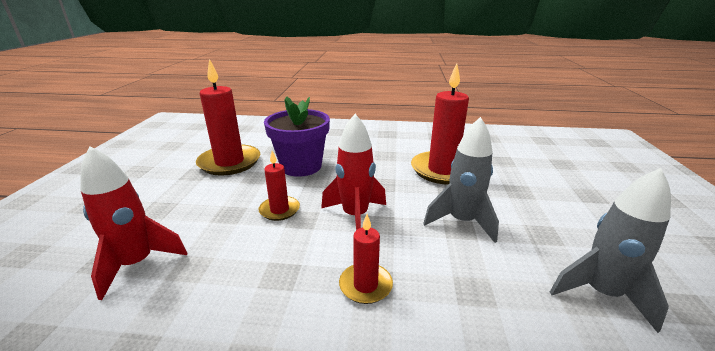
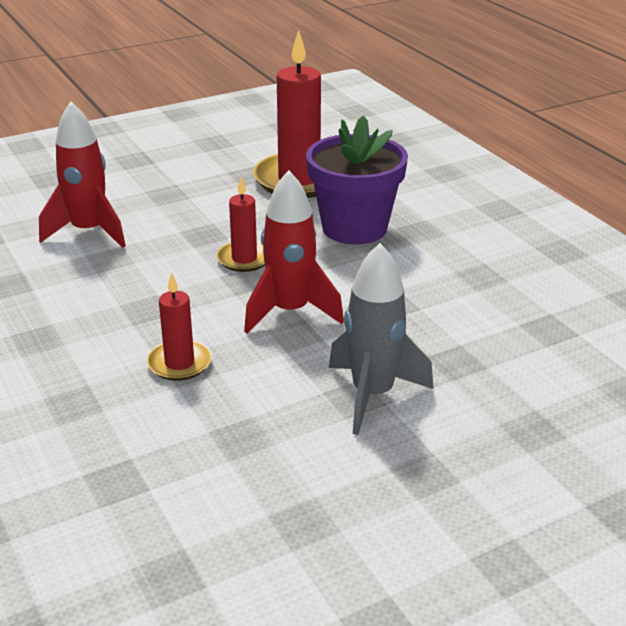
camera: 55 degrees right, 5 degrees up
red candle [411,64,469,184] -> none
grey rocket [550,168,671,333] -> none

